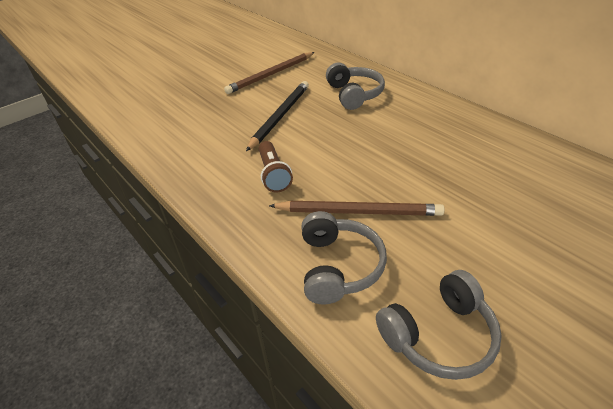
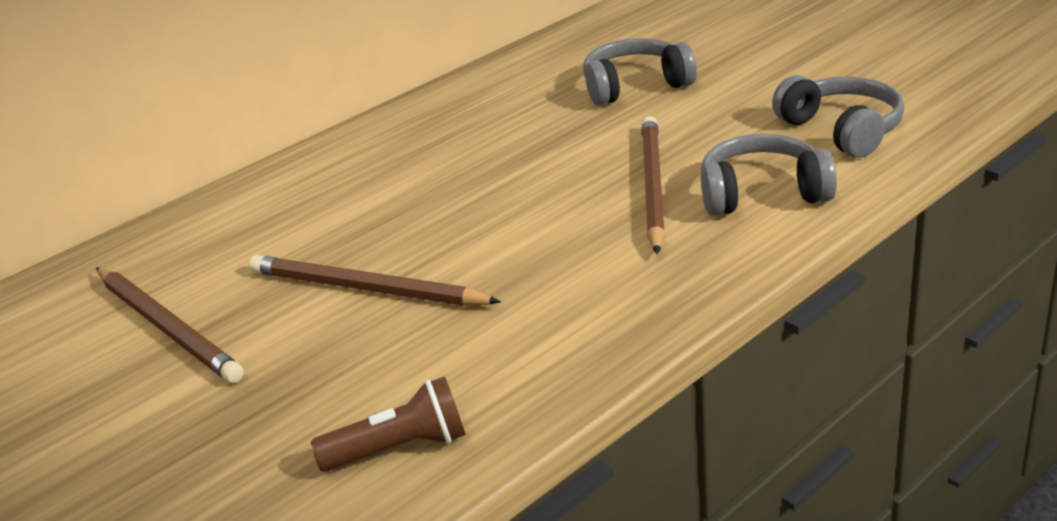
camera: 90 degrees left, 10 degrees down
black pencil [246,81,309,151] -> brown pencil [249,255,501,306]
brown flashlight [259,141,293,193] -> brown flashlight moved to [311,376,465,472]
grey headphones [326,63,385,110] -> grey headphones moved to [583,38,697,105]

